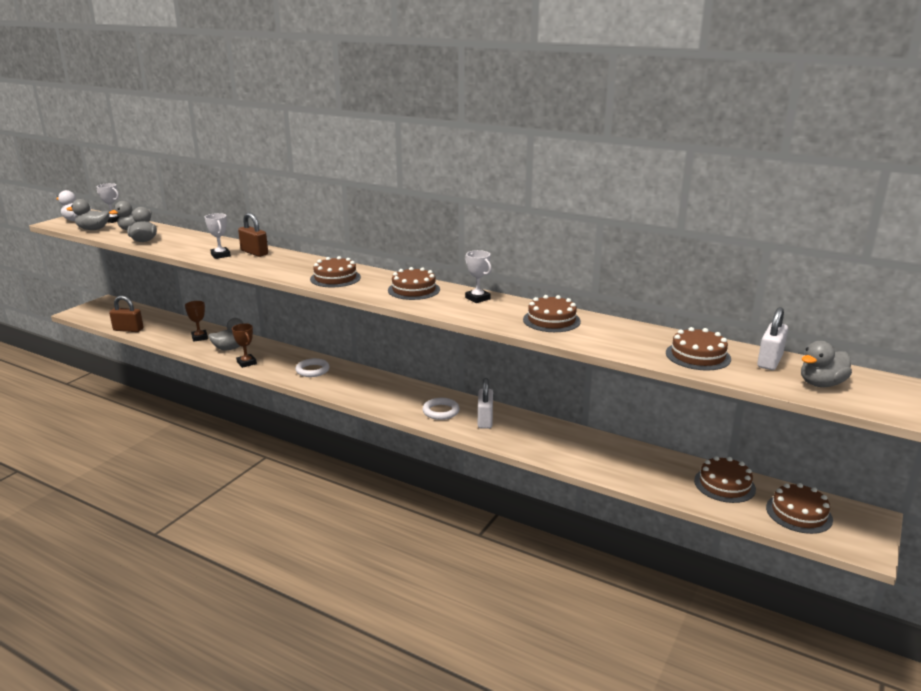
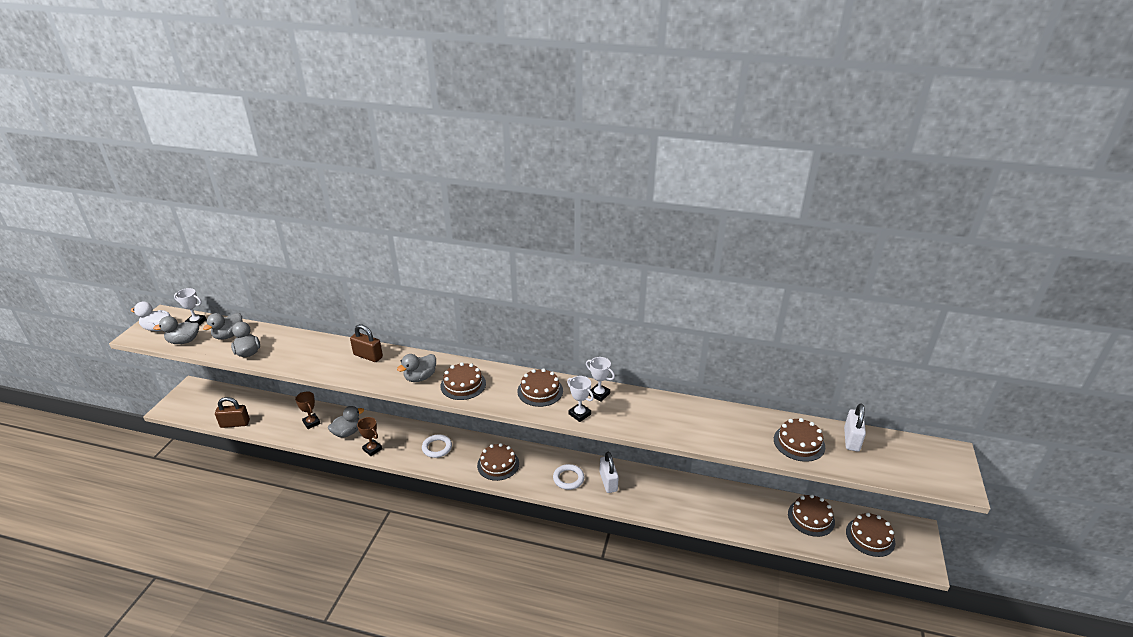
camera: 15 degrees left, 10 degrees up
white trophy [205,213,231,259] -> white trophy moved to [567,376,594,422]
brown cake [523,295,581,332] -> brown cake moved to [477,443,519,481]
grey duck [801,341,852,387] -> grey duck moved to [397,354,436,382]

